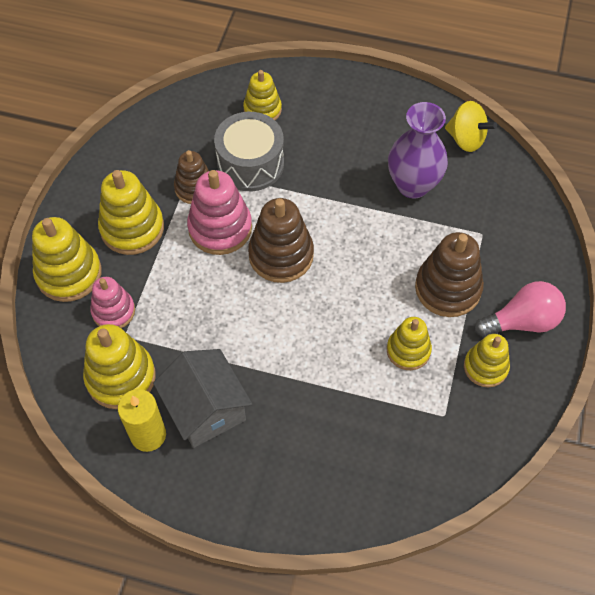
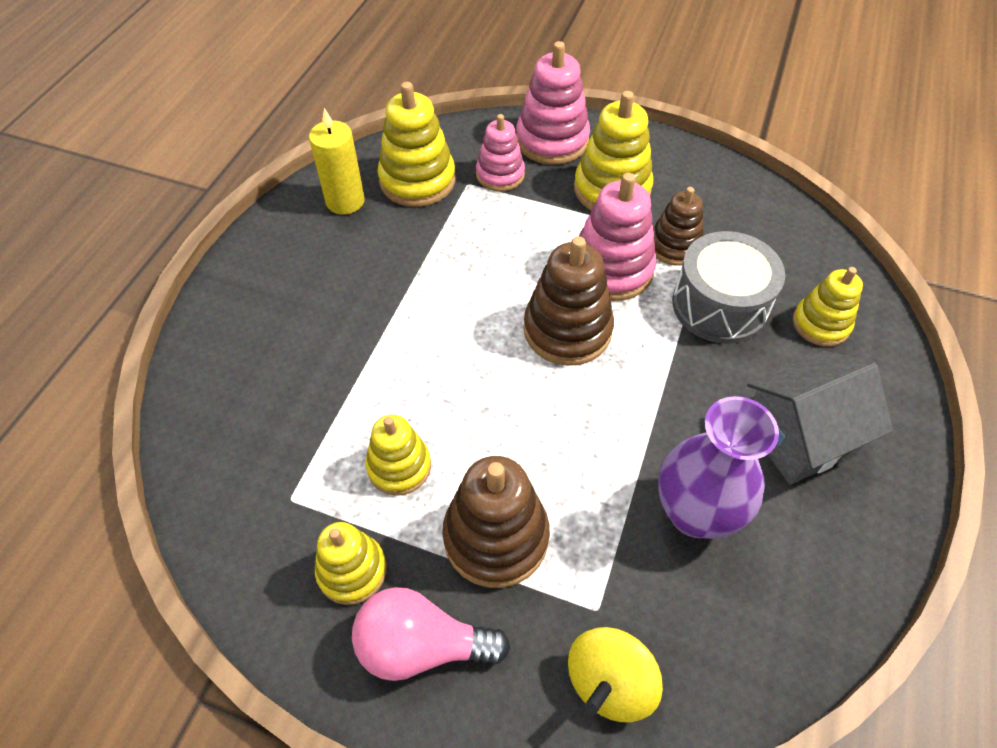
camera: 95 degrees right, 5 degrees down
yellow stacking toy [32,217,102,302] -> pink stacking toy [516,41,590,165]
grey house [153,349,252,448] -> grey house moved to [747,351,893,485]
yellow spinning top [445,101,497,152] -> yellow spinning top moved to [568,627,663,722]
pink light bulb [475,281,566,338] -> pink light bulb turned 105 degrees clockwise [352,587,510,681]

